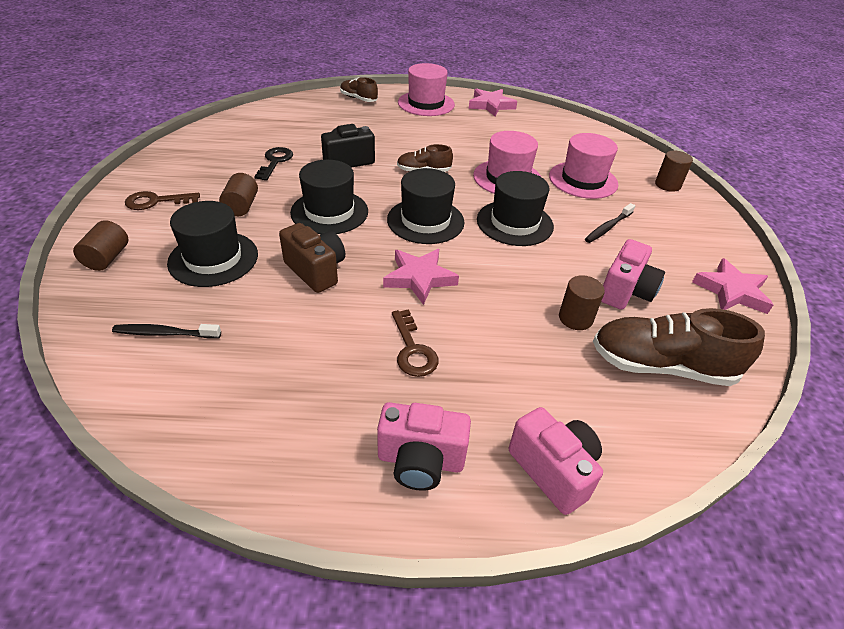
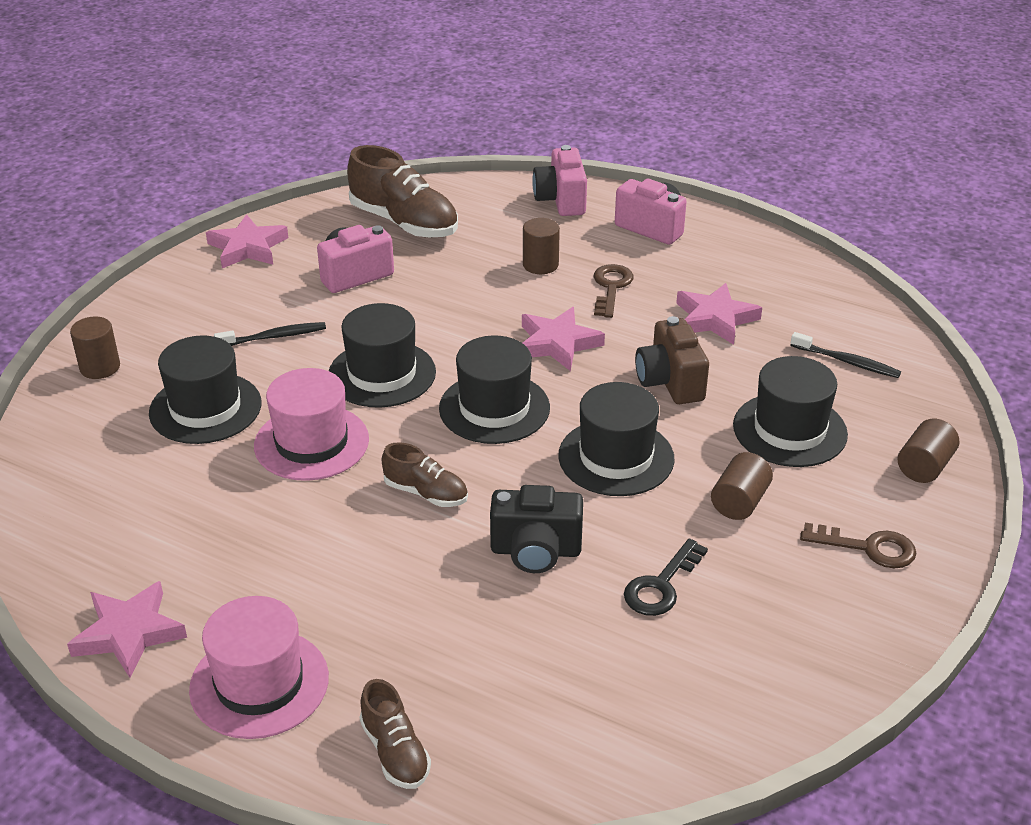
camera: 150 degrees left, 5 degrees down
pink hat [549,133,618,199] -> black hat [149,335,261,444]
brown cylinder [559,275,605,330] -> brown cylinder moved to [523,218,560,274]
none -> pink star [676,283,762,345]

